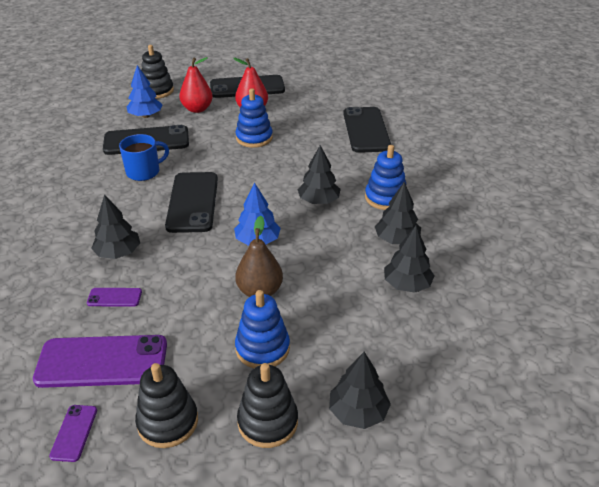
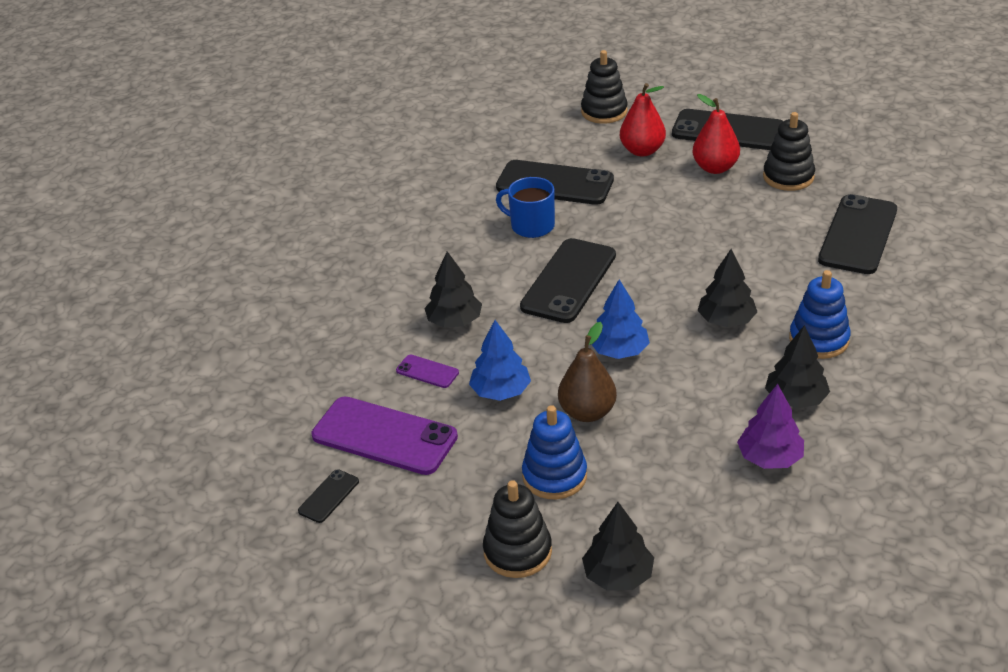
camera: 30 degrees right, 0 degrees up
purple phone [49,405,97,462] -> black phone [298,469,359,523]
blue mug [119,134,169,181] -> blue mug turned 150 degrees counterclockwise [496,177,555,238]
blue tree [127,65,163,118] -> blue tree moved to [469,320,531,401]
black stacking toy [135,363,198,448] -> black stacking toy moved to [763,112,815,191]
blue stacking toy [236,88,273,148] -> none
black tree [384,226,434,293] -> purple tree [737,384,804,469]

